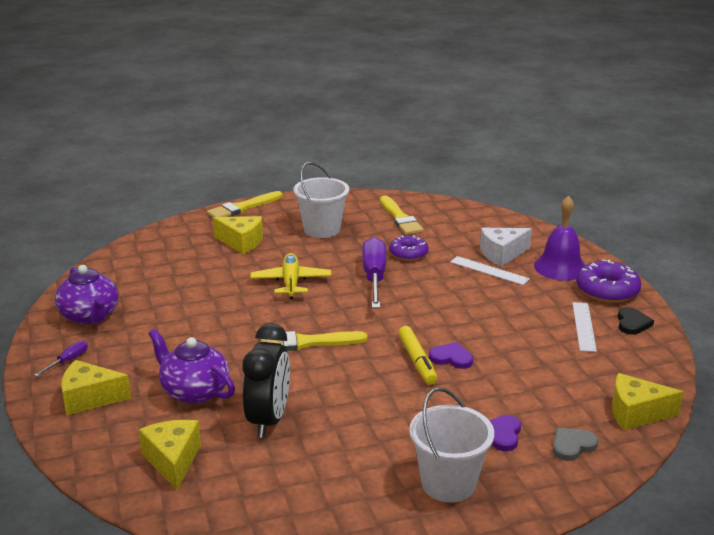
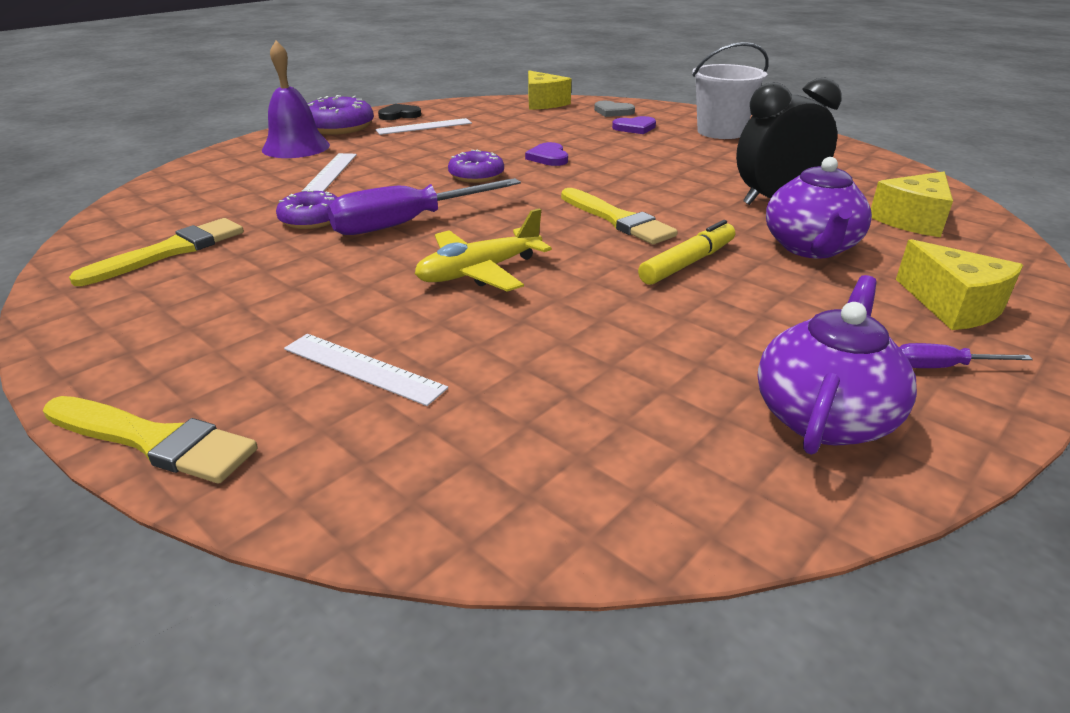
camera: 120 degrees left, 5 degrees up
yellow cheese [213,216,263,254] -> white ruler [284,334,448,406]
white bucket [293,162,349,238] -> none
yellow marker [398,326,438,385] -> yellow marker moved to [638,220,735,285]
white cheese [480,228,532,266] -> none
none -> purple donut [448,149,504,183]

